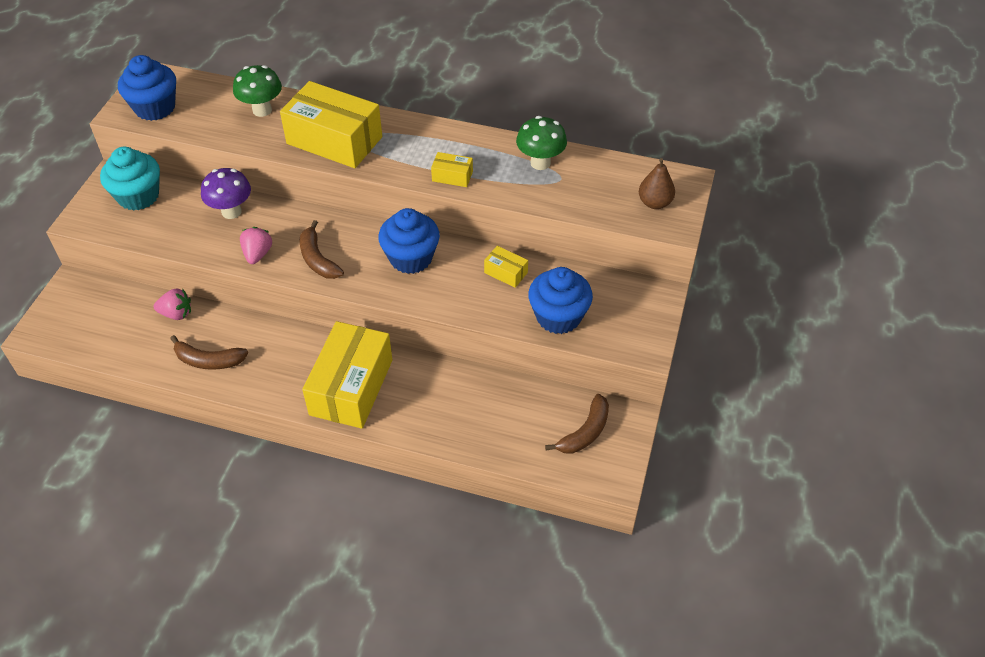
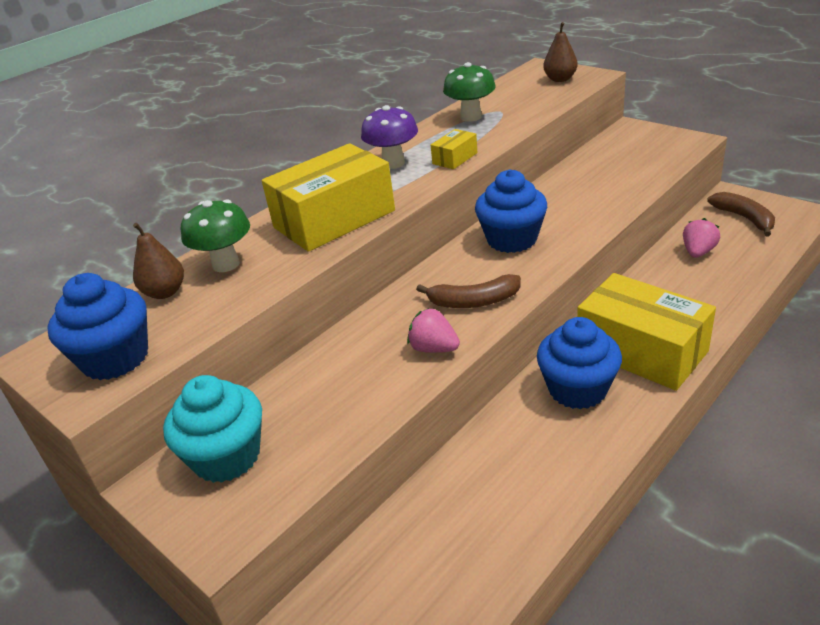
camera: 60 degrees left, 15 degrees down
pink strawberry [154,289,191,320] -> pink strawberry moved to [683,218,720,258]
brown banana [170,335,248,370] -> none
purple mushroom [201,168,251,219] -> purple mushroom moved to [361,105,418,169]
yellow box [484,246,528,288] -> none
blue cupcake [528,267,593,334] -> blue cupcake moved to [537,317,622,409]
none -> brown pear [133,223,184,299]

